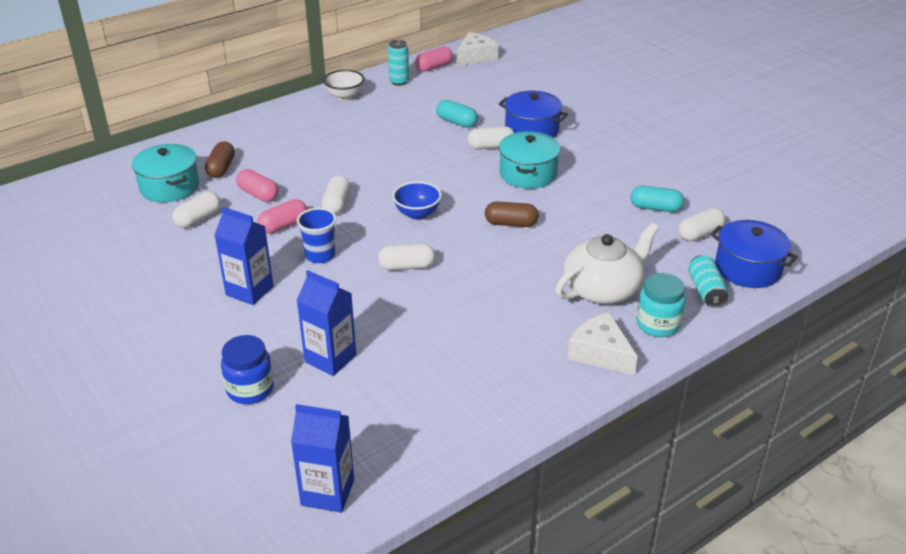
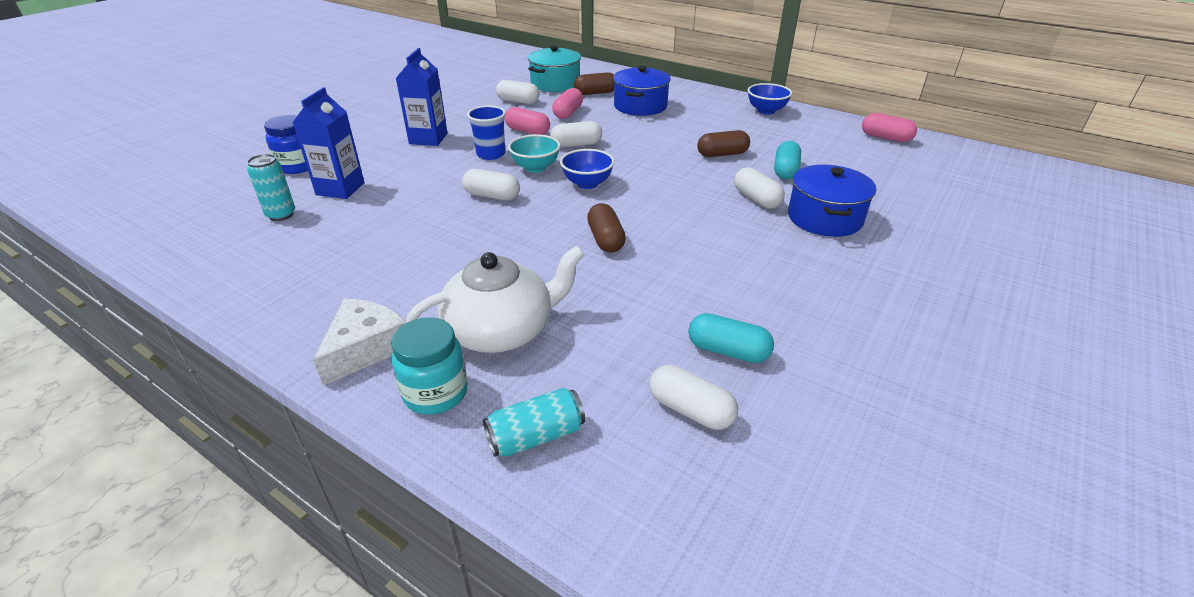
camera: 70 degrees right, 0 degrees up
blue carton [291,404,354,513] -> none
white bowl [323,70,364,100] -> blue bowl [747,83,792,115]
white capsule [378,244,436,270] -> white capsule turned 45 degrees counterclockwise [462,169,520,200]
turquoise can [388,40,409,86] -> turquoise can moved to [247,154,295,221]
white cheese [457,32,499,66] -> none
turquoise pot [499,131,561,189] -> none
white teapot [556,223,659,304] -> white teapot turned 60 degrees counterclockwise [406,246,585,353]
turquoise capsule [631,186,684,212] -> turquoise capsule turned 60 degrees counterclockwise [688,313,774,363]
blue pot [710,220,798,288] -> blue pot moved to [613,66,671,116]
none -> turquoise bowl [508,134,560,173]
none -> brown capsule [697,130,750,157]

